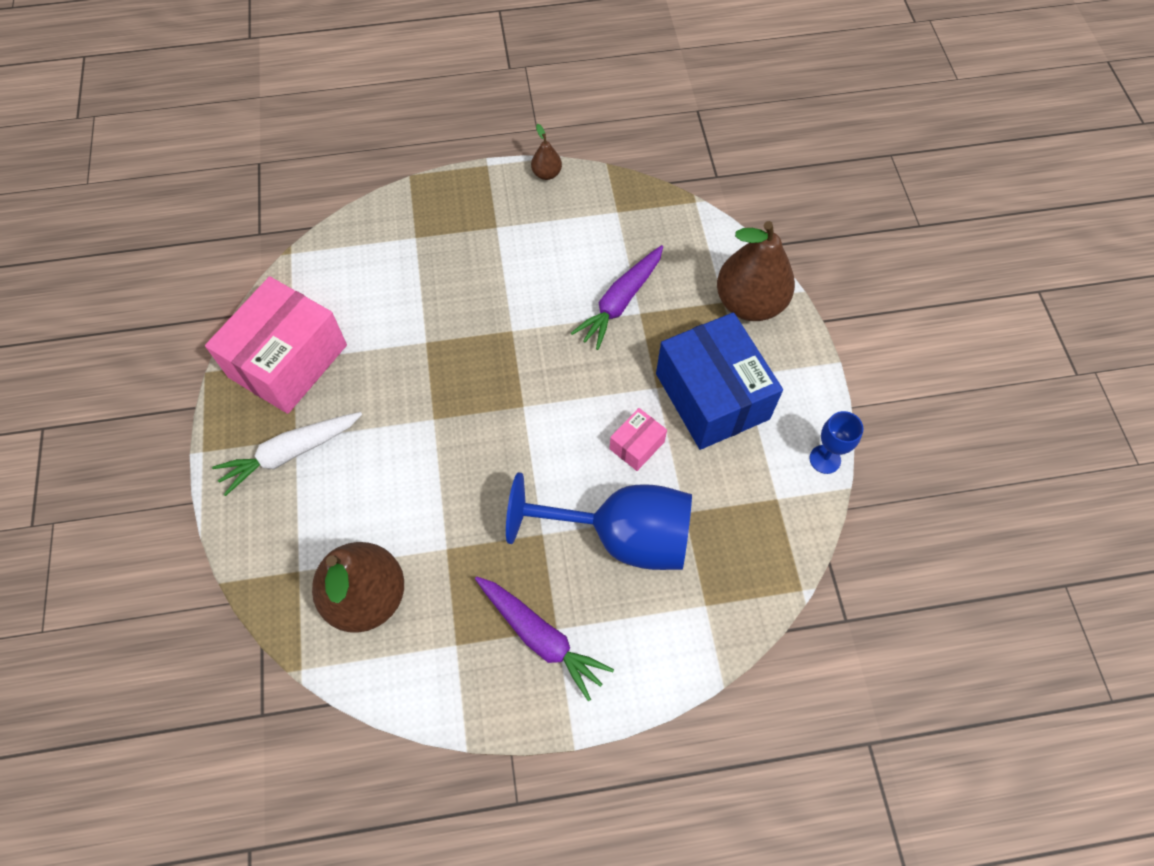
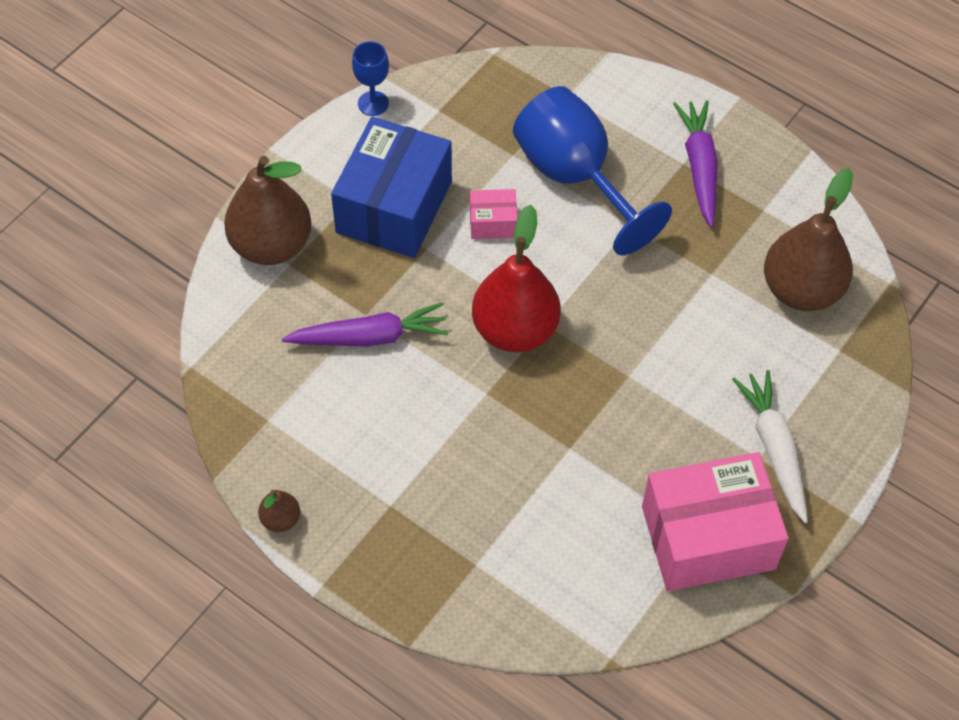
camera: 135 degrees left, 5 degrees down
white carrot [212,412,362,496] -> white carrot turned 120 degrees counterclockwise [732,370,808,523]
none -> red pear [472,205,560,352]

